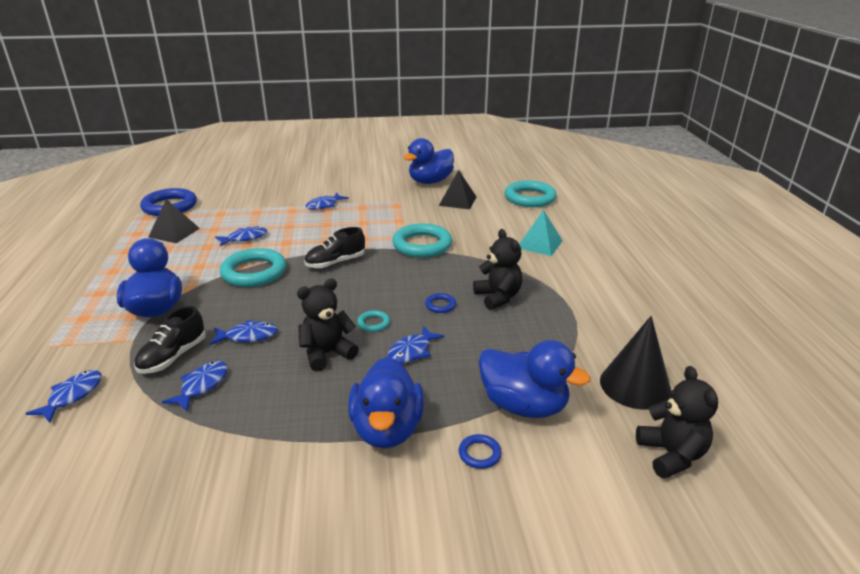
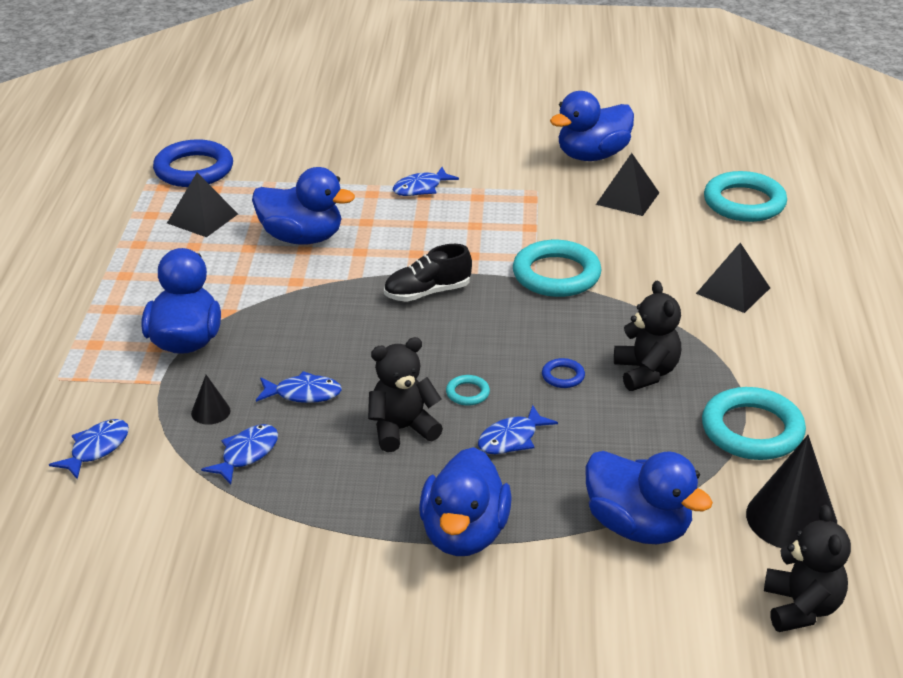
camera: 10 degrees right, 5 degrees up
black shoe [134,306,206,374] -> black cone [191,375,230,425]
blue fish [215,226,267,247] -> blue duck [252,167,355,245]
turquoise ring [220,248,286,287] -> turquoise ring moved to [702,387,806,460]
blue ring [459,434,501,469] -> none
turquoise pyramid [519,210,563,256] -> black pyramid [696,243,770,313]

